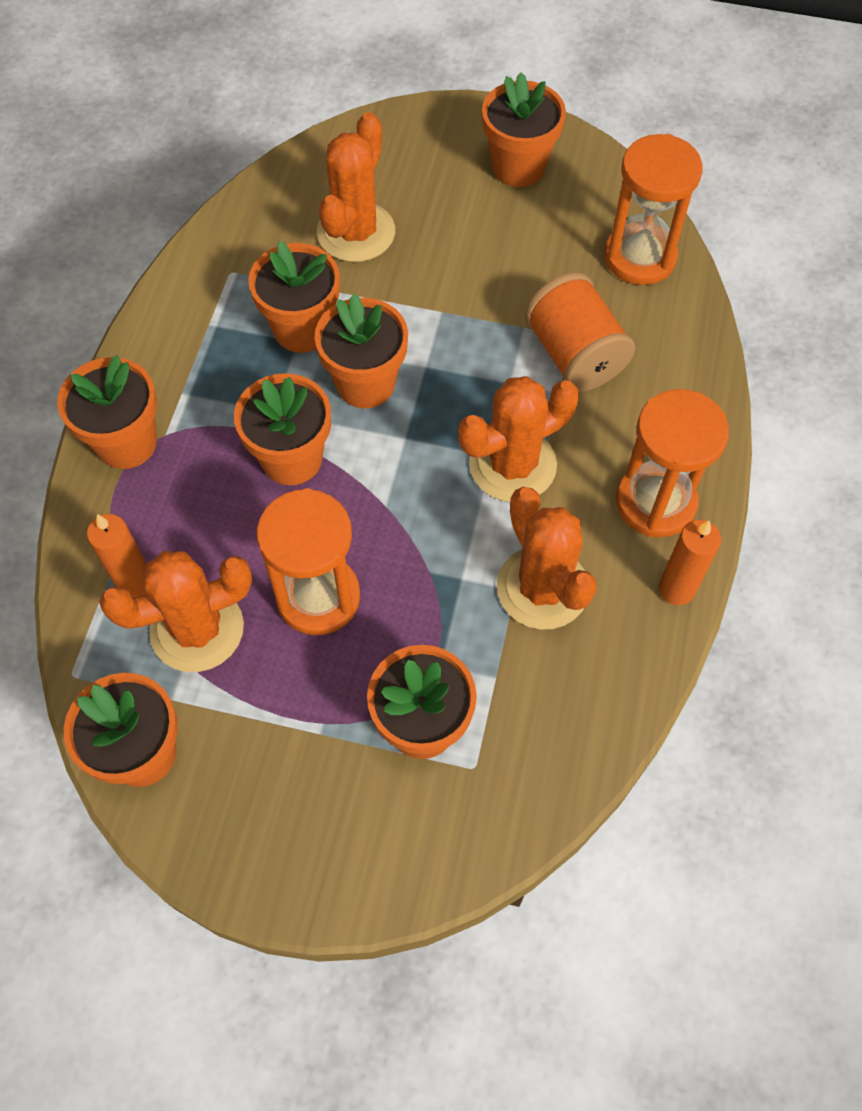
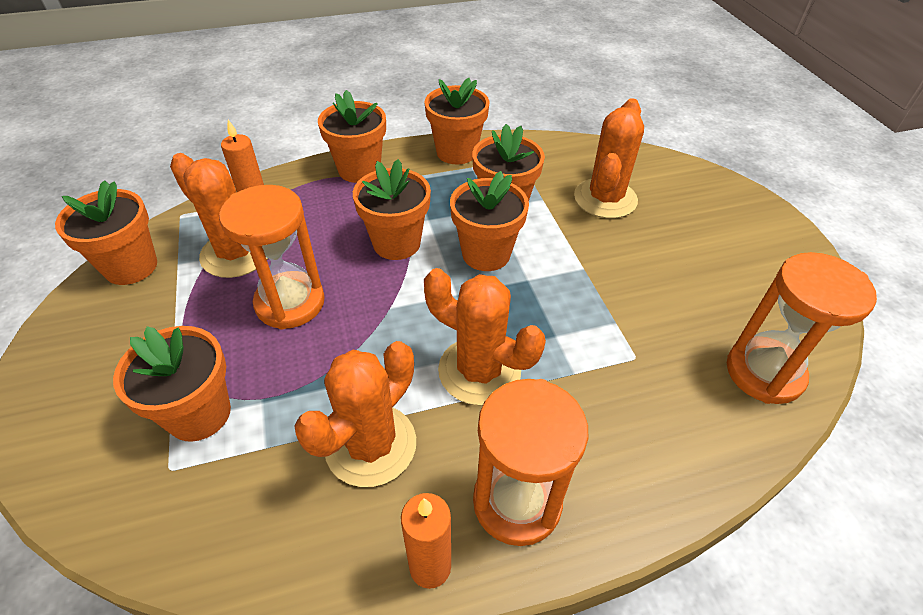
camera: 60 degrees right, 15 degrees down
orange cactus [317,112,395,262] -> orange cactus turned 60 degrees counterclockwise [574,98,644,218]
orange flower pot [482,72,566,187] -> orange flower pot moved to [424,78,489,164]
orange spool [524,272,635,392] -> none

